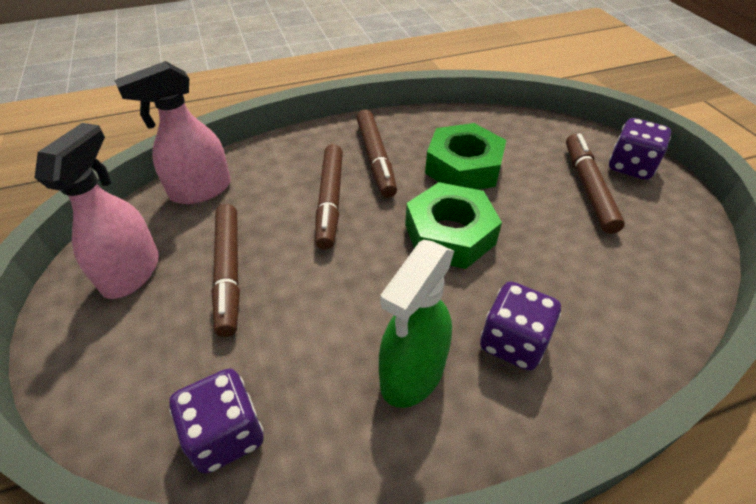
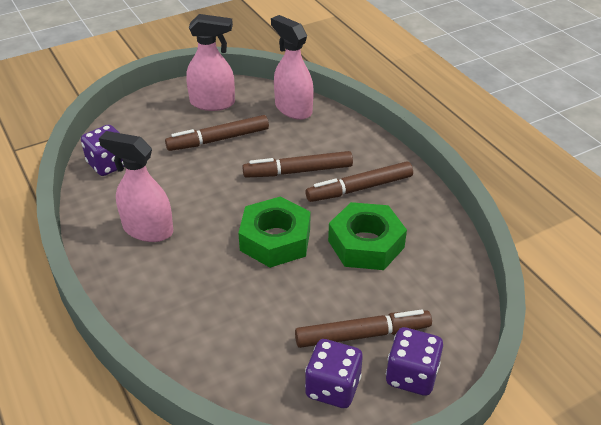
camera: 80 degrees right, 5 degrees down
green spray bottle [379,240,454,408] -> pink spray bottle [99,131,173,242]
purple dice [480,281,561,371] -> purple dice moved to [305,339,363,408]

